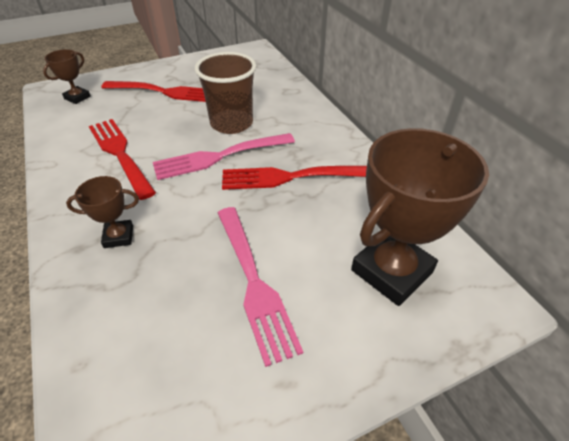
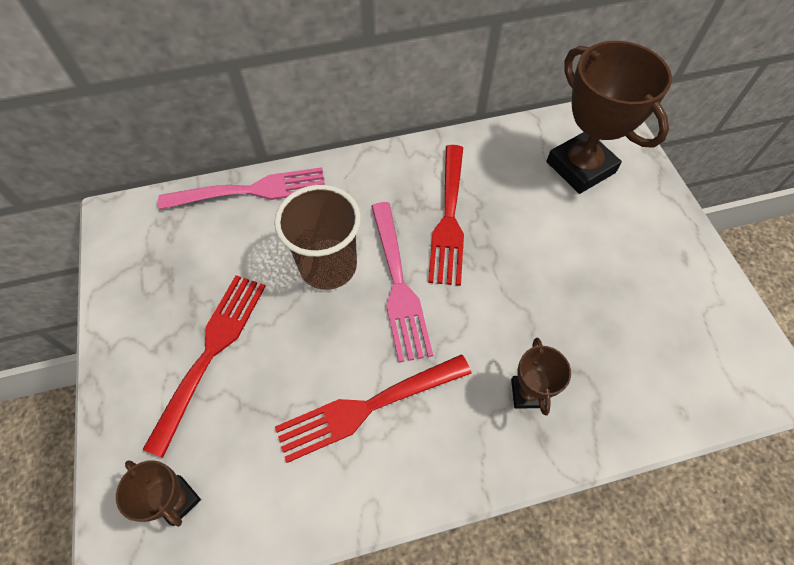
camera: 80 degrees left, 15 degrees up
pink fork [218,207,303,367] -> pink fork moved to [158,167,325,210]

